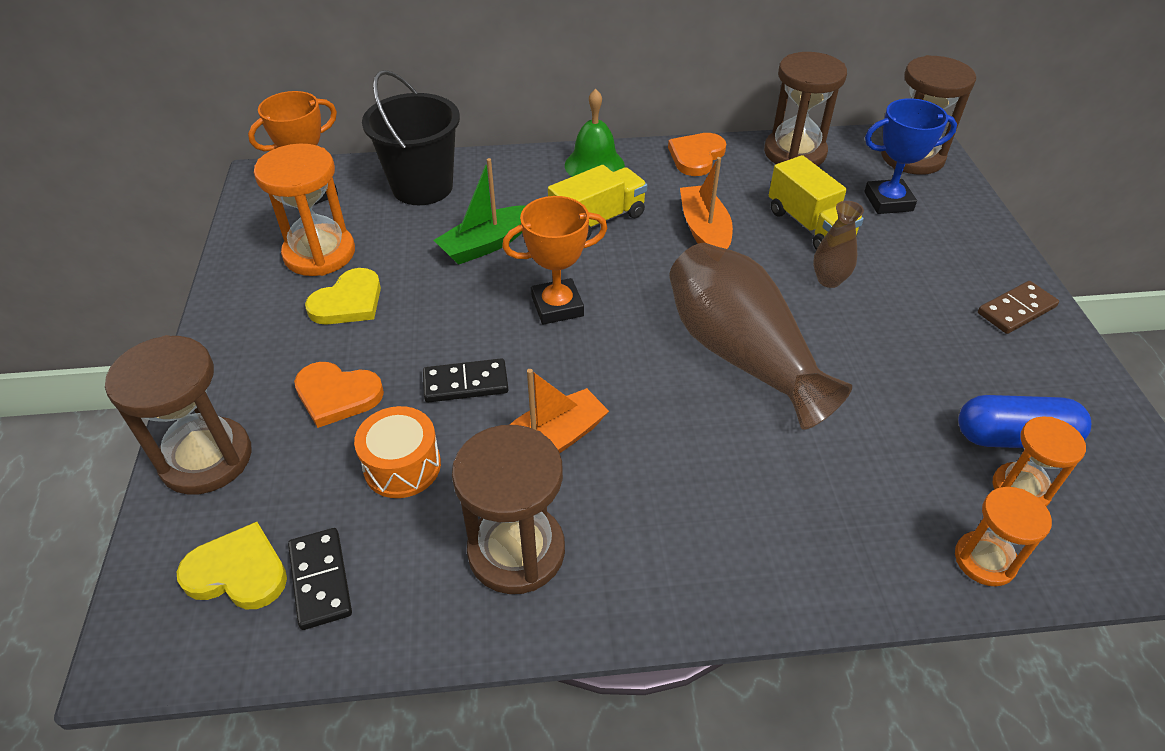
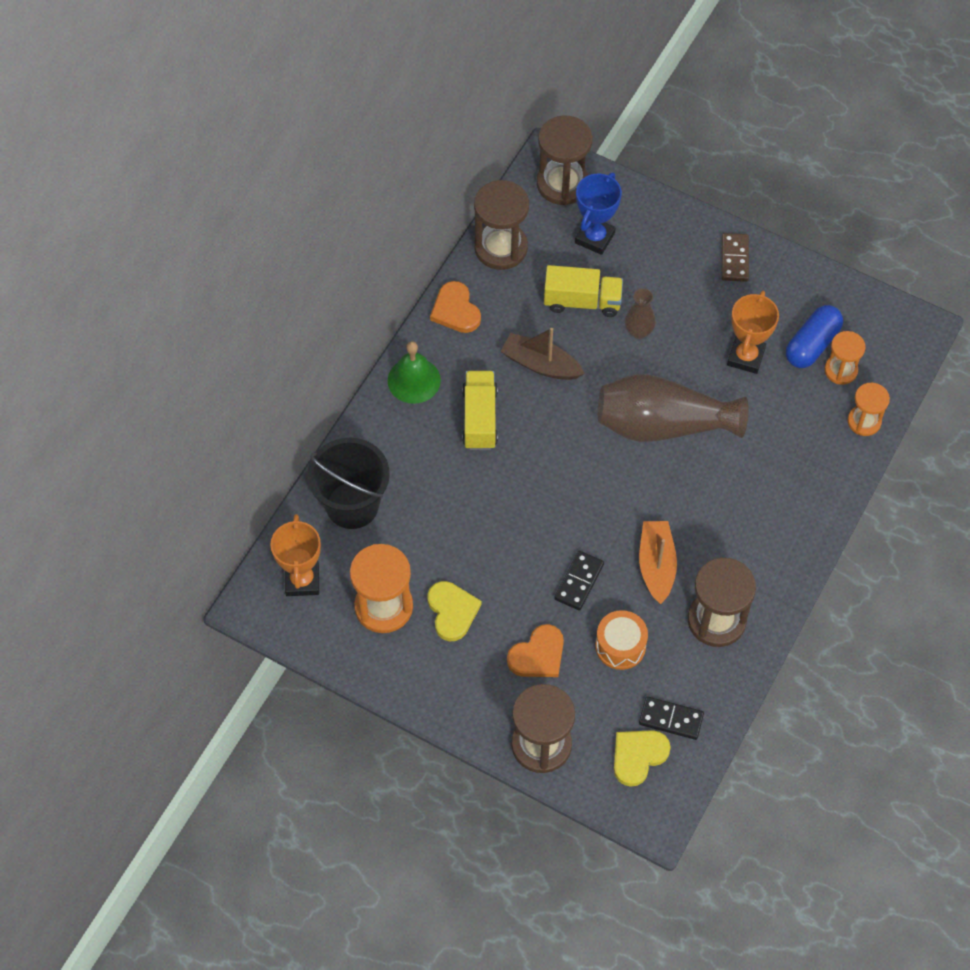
camera: 55 degrees left, 15 degrees up
green boat [434,158,526,265] -> none
orange trophy [502,196,608,325] -> orange trophy moved to [727,291,779,374]
orange boat [680,157,733,249] -> brown boat [501,328,585,380]

